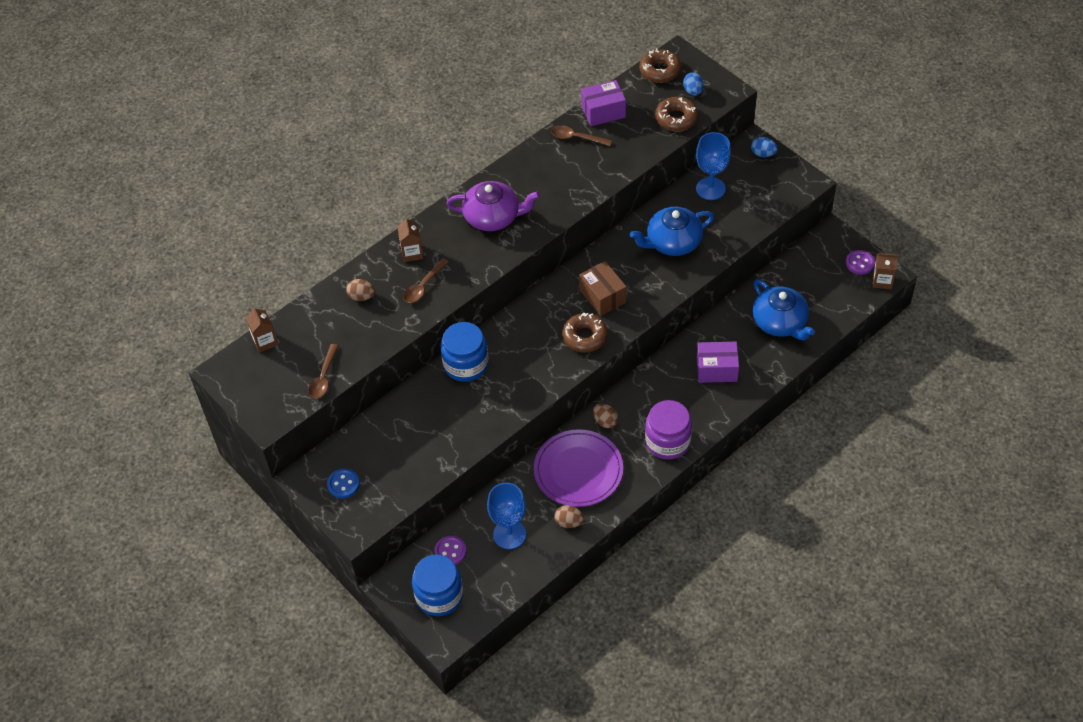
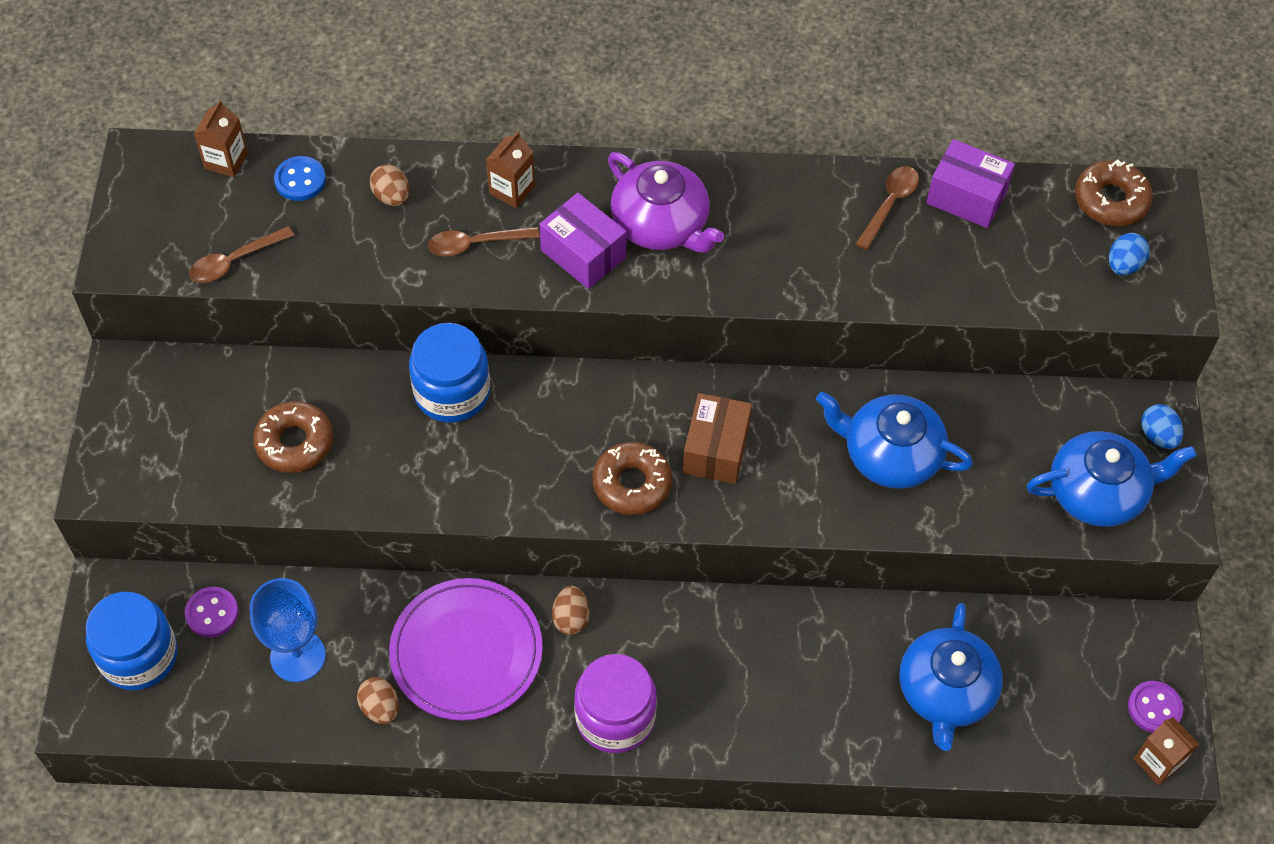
camera: 40 degrees right, 5 degrees up
blue button [327,468,360,498] -> blue button moved to [274,156,326,201]
brown spoon [551,125,612,146] -> brown spoon turned 60 degrees clockwise [856,166,919,250]
brown donut [655,97,698,131] -> brown donut moved to [253,401,333,473]
blue goblet [696,132,731,200] -> none
purple box [697,342,739,383] -> purple box moved to [539,193,627,289]
none -> blue teapot [1027,431,1197,527]

